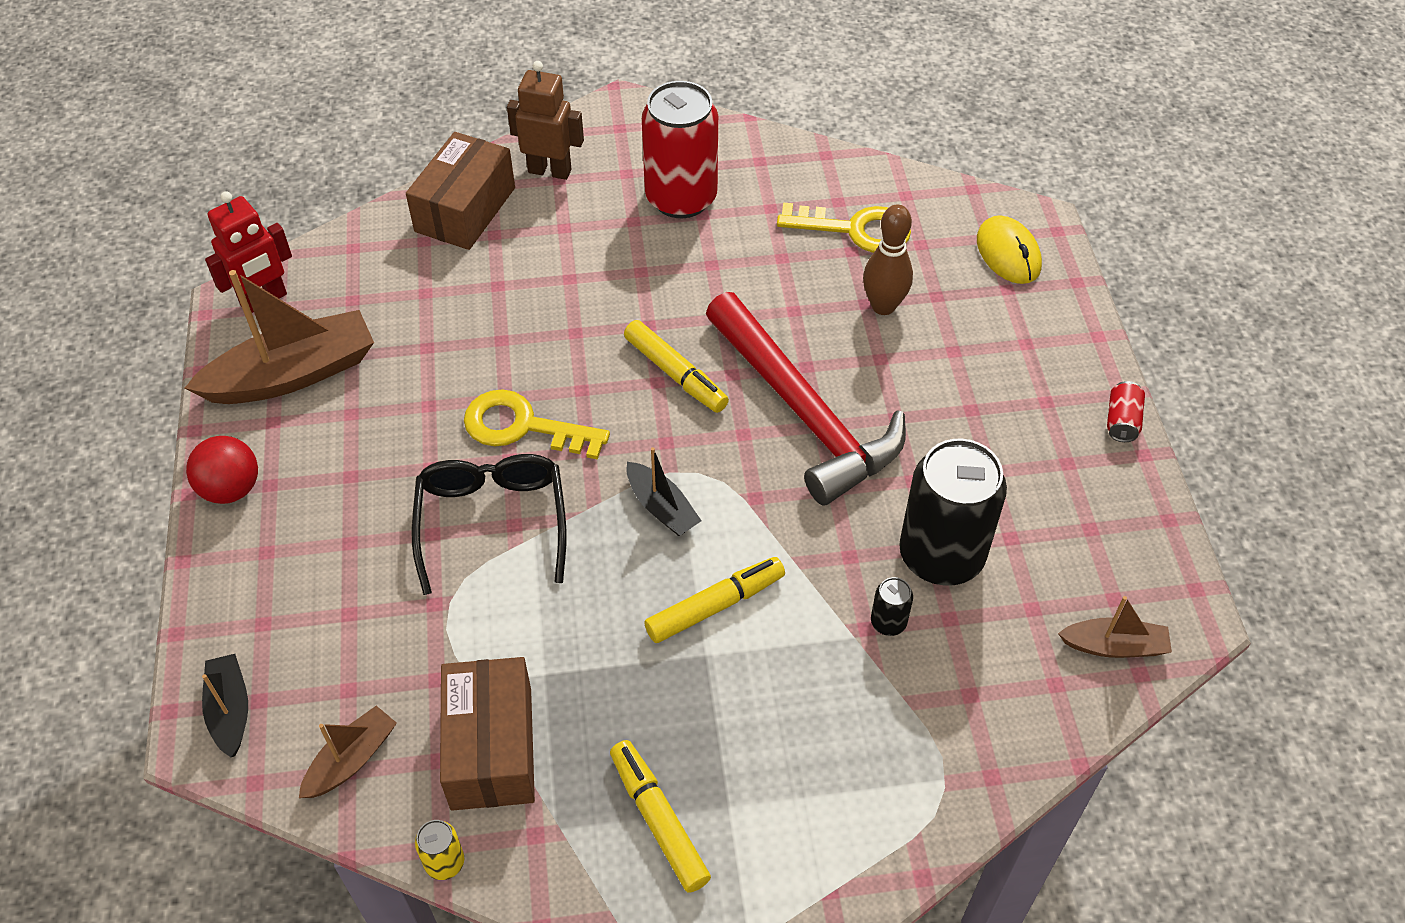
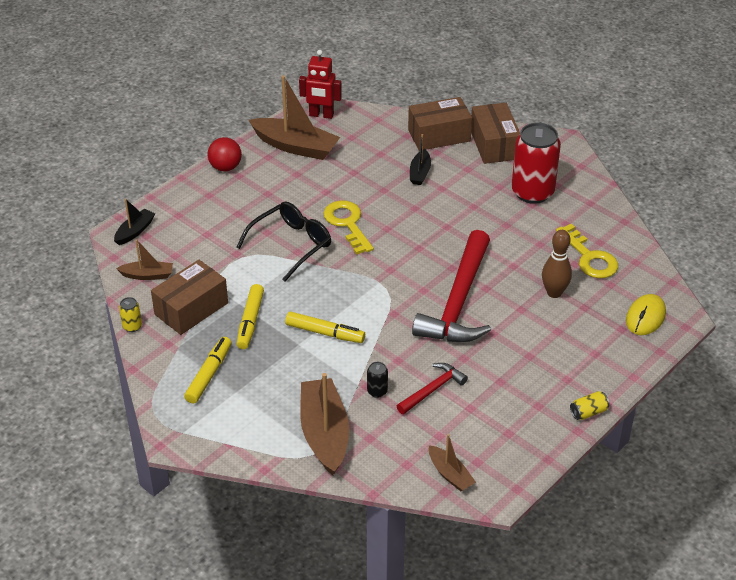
camera: 50 degrees right, 10 degrees down
brown robot [507,61,584,180] -> brown box [471,103,520,164]
yellow marker [624,320,729,413] -> yellow marker moved to [237,284,264,349]
black boat [626,447,702,536] -> black boat moved to [410,134,431,185]
black can [899,439,1007,586] -> red hammer [397,363,468,414]
red can [1107,381,1145,442] -> yellow can [570,391,609,420]
none -> brown boat [300,373,349,475]

